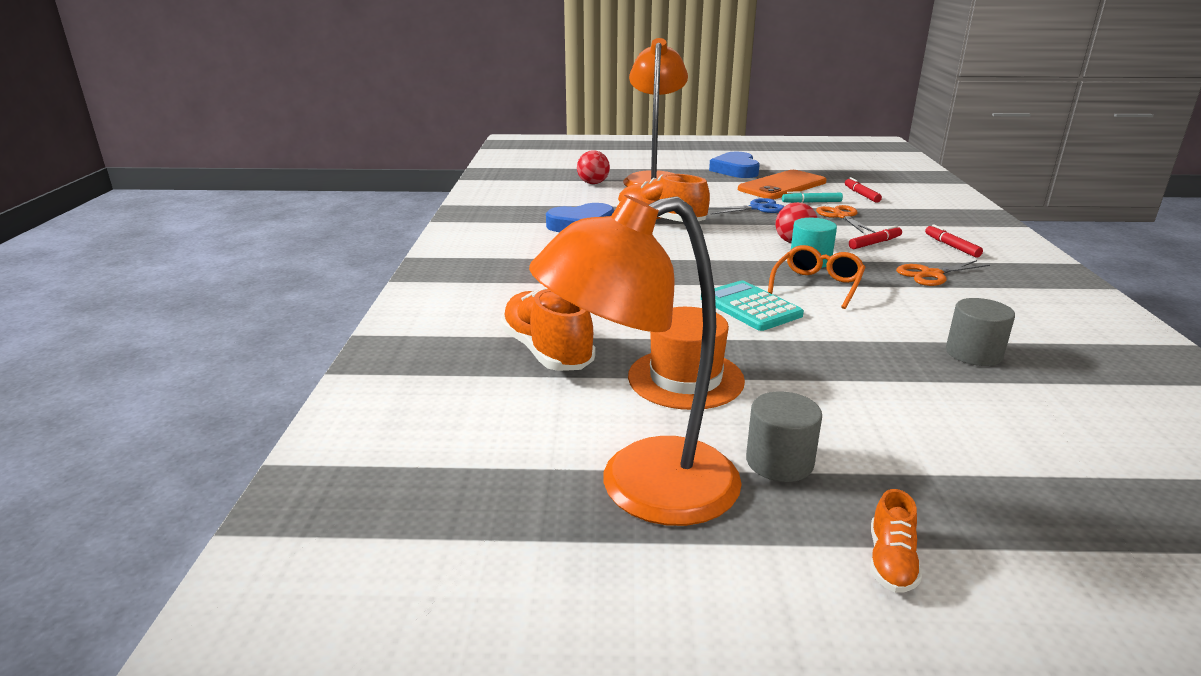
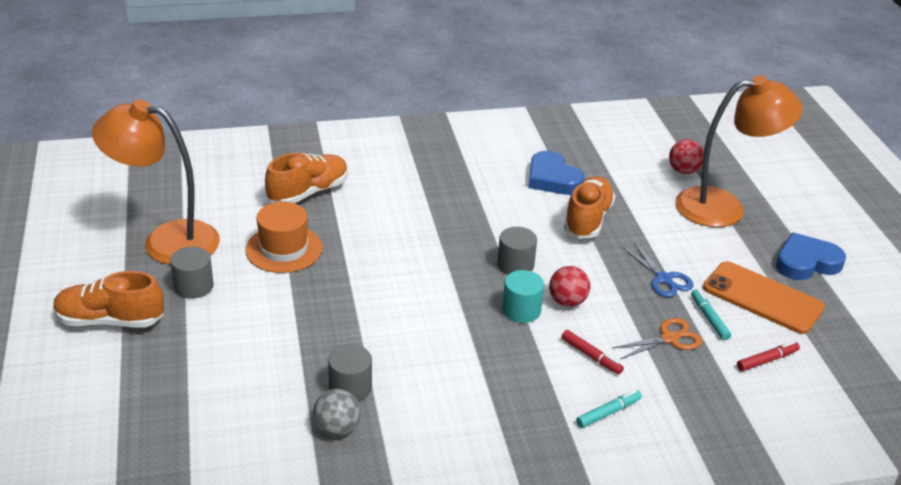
camera: 75 degrees right, 10 degrees up
orange lamp [529,195,742,526] -> orange lamp turned 45 degrees counterclockwise [92,100,220,265]
turquoise calculator [701,280,804,331] -> none
orange glasses [768,245,865,309] -> none
orange shoe [870,489,922,593] -> orange shoe [53,271,164,328], size x2.00
orange scissors [896,260,990,286] -> none
red marker [925,224,983,258] -> turquoise marker [576,390,642,428]
none -> grey ball [313,389,361,437]
none -> grey cylinder [497,227,537,275]

